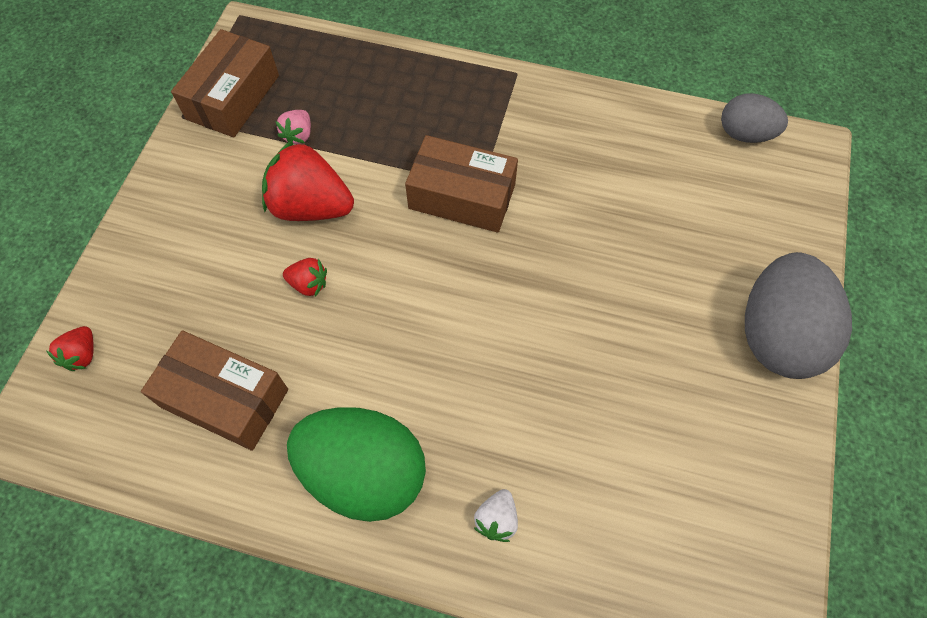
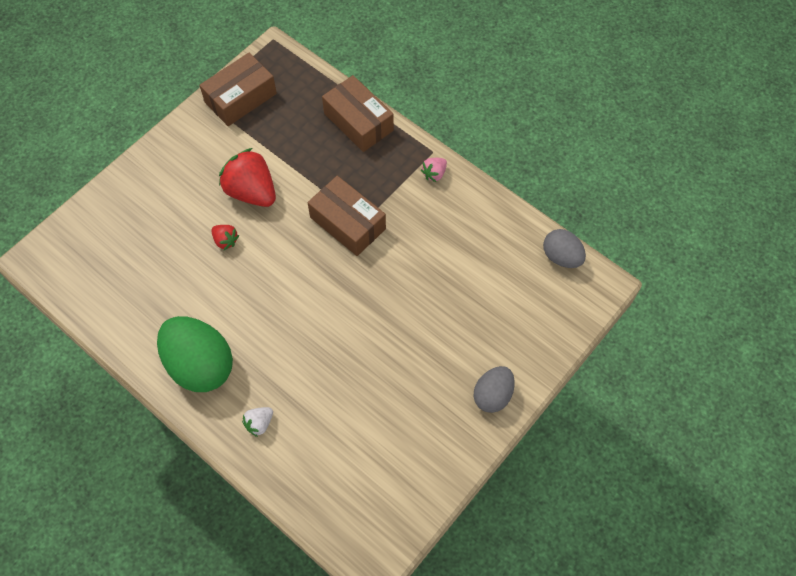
camera: 25 degrees right, 0 degrees up
red strawberry [46,326,94,371] -> none
brown box [141,330,288,451] -> brown box moved to [322,75,394,152]
pink strawberry [275,110,311,146] -> pink strawberry moved to [421,158,447,182]
grey egg [745,252,852,379] -> grey egg [474,366,515,413], size x0.58

